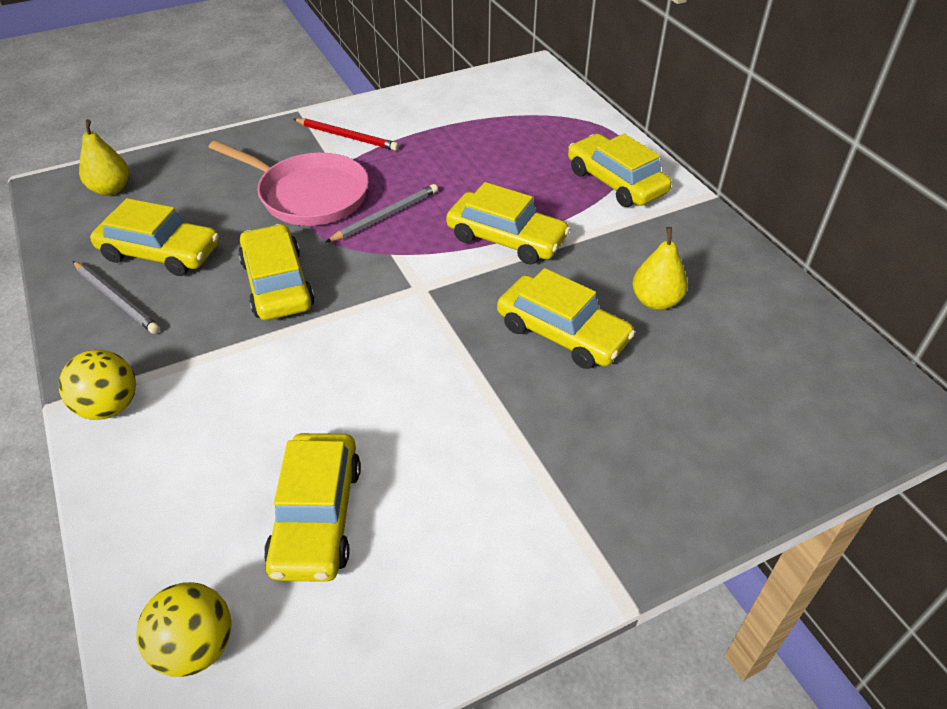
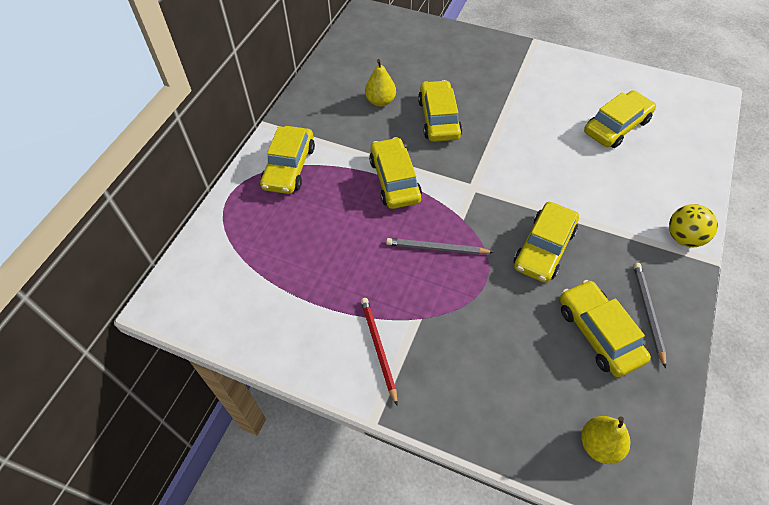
camera: 130 degrees left, 10 degrees up
yellow ball [136,582,232,677] -> none
pink pan [208,140,369,226] -> none

